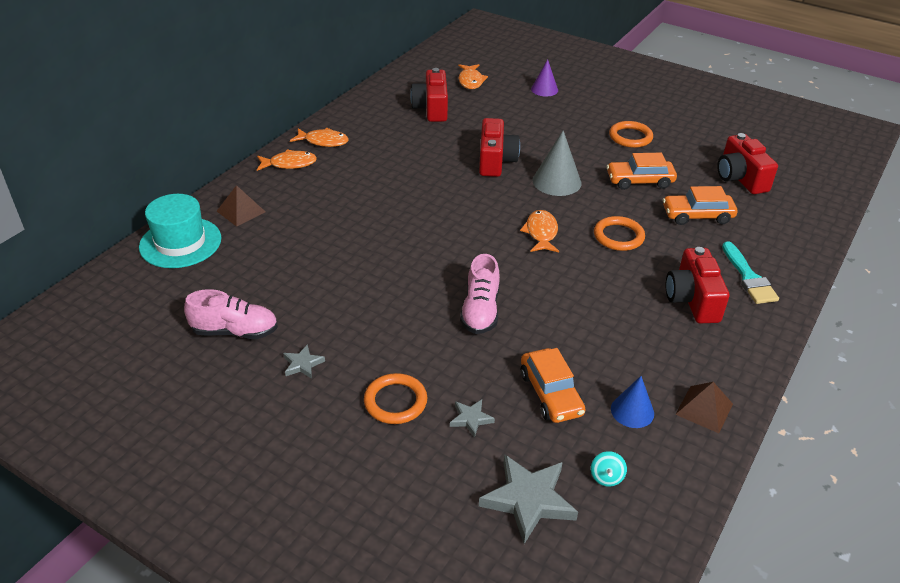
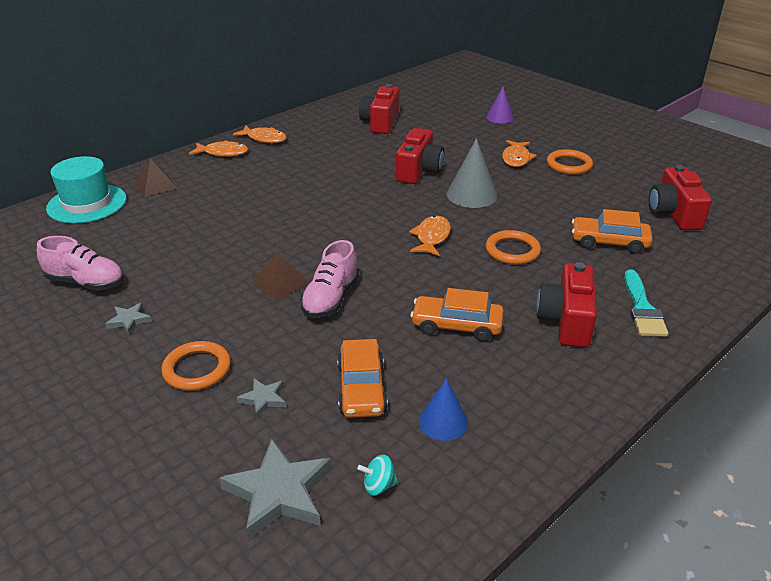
camera: 15 degrees right, 5 degrees down
orange fish [458,64,488,89] -> orange fish moved to [502,140,537,167]
turquoise spinning top [591,451,627,487] -> turquoise spinning top turned 60 degrees clockwise [357,455,399,496]
orange car [607,153,677,190] -> orange car moved to [410,288,504,341]
brown pyramid [675,382,733,433] -> brown pyramid moved to [252,253,309,301]

